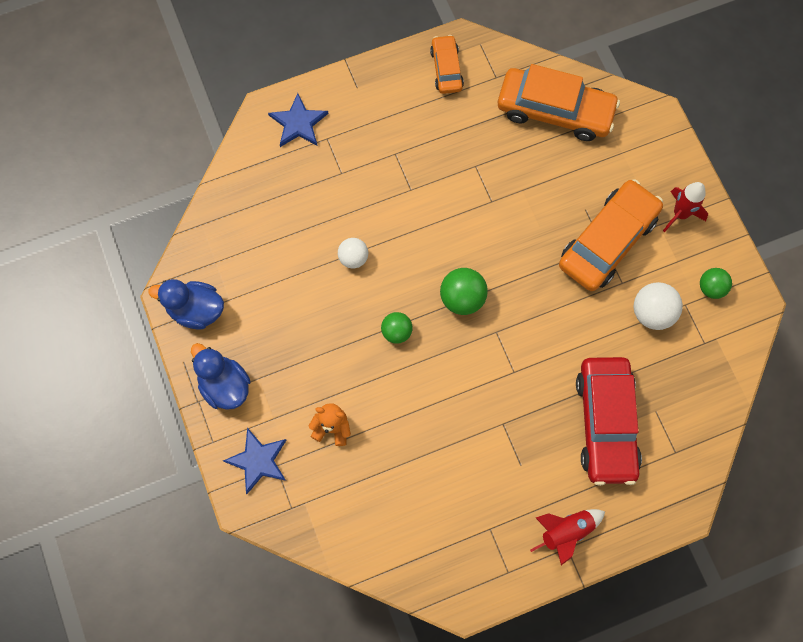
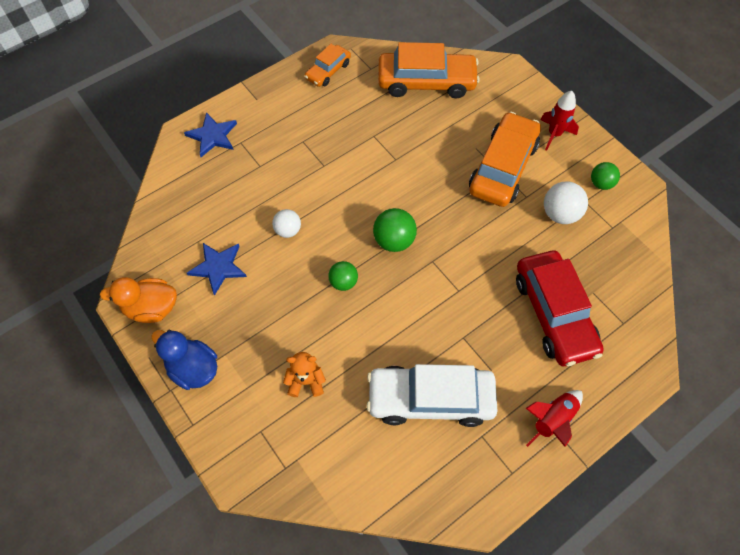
camera: 15 degrees left, 10 degrees down
blue duck [148,279,224,329] -> orange duck [100,277,177,323]
blue star [223,428,286,494] -> blue star moved to [187,243,247,296]
orange car [430,35,464,94] -> orange car turned 120 degrees counterclockwise [305,44,351,87]
none -> white car [367,364,498,427]

